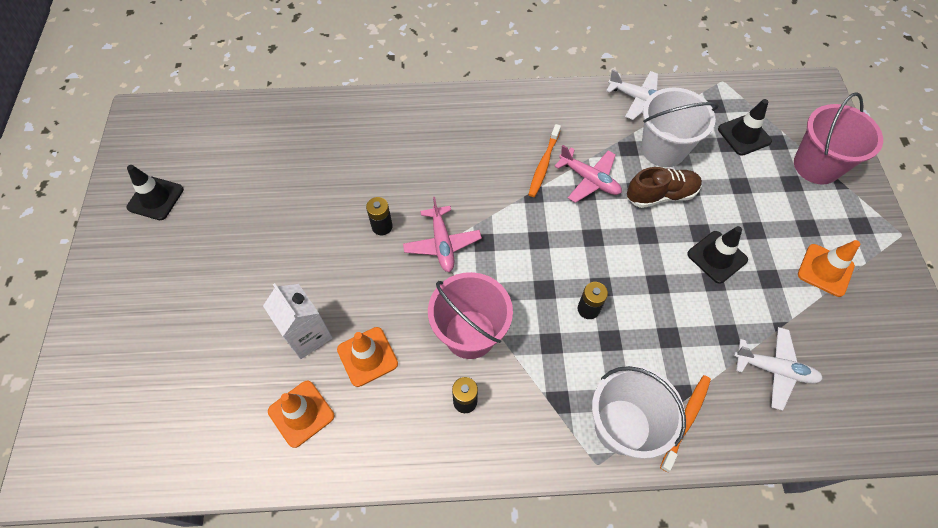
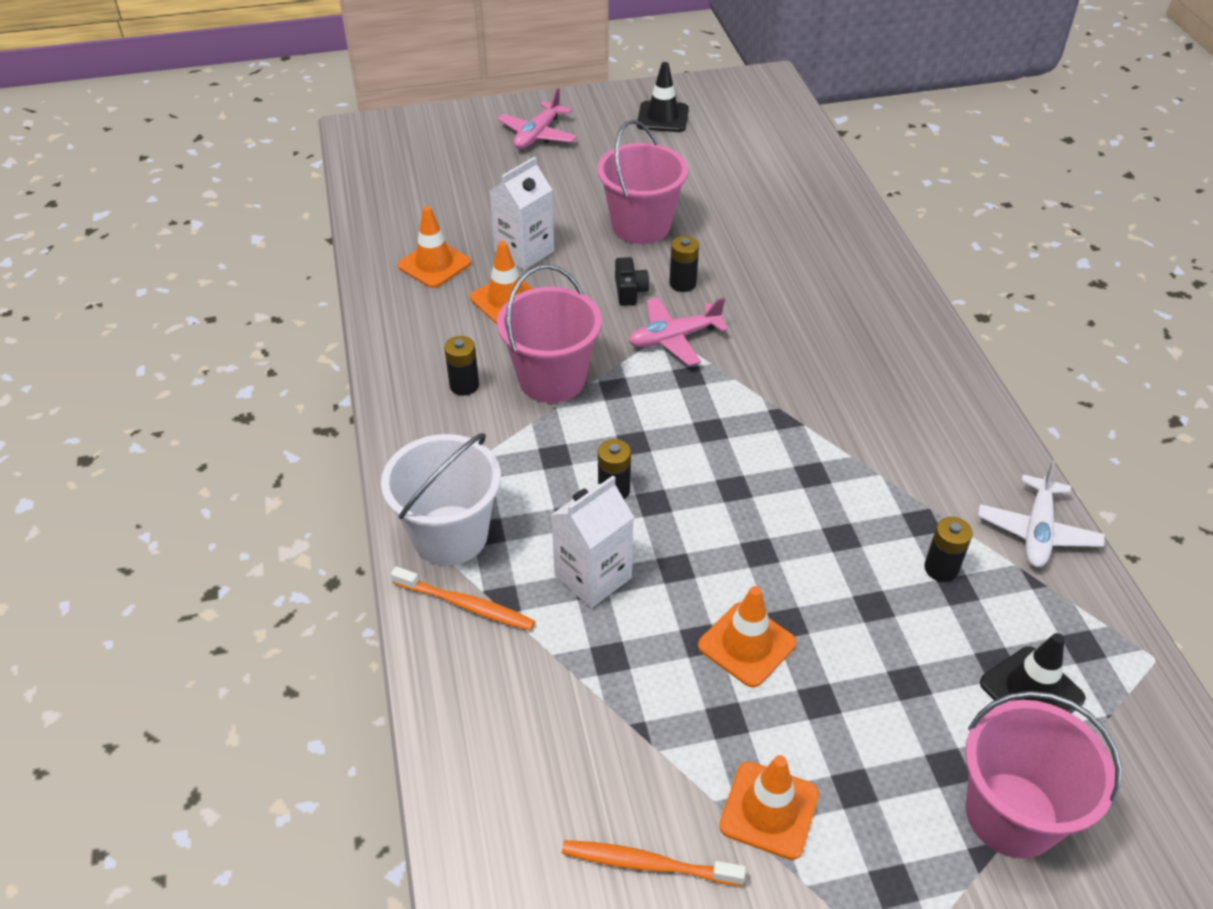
camera: 80 degrees right, 15 degrees down
orange toothbrush [528,124,561,197] -> orange toothbrush moved to [562,840,746,886]
pink plane [554,145,622,203] -> pink plane moved to [497,88,577,149]
brown shoe [627,167,702,208] -> none
white bucket [641,88,719,167] -> black battery [924,517,973,582]
black traffic cone [687,226,748,284] -> orange traffic cone [698,586,796,688]
white plane [734,327,823,411] -> none
none -> white carton [551,476,634,608]
none -> pink bucket [597,120,688,244]
none -> black camera [615,257,649,306]

